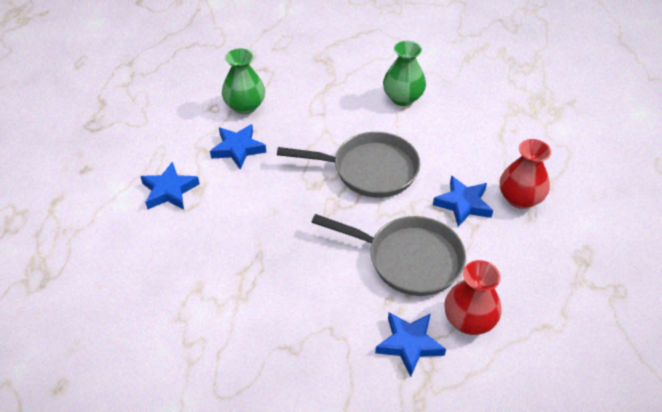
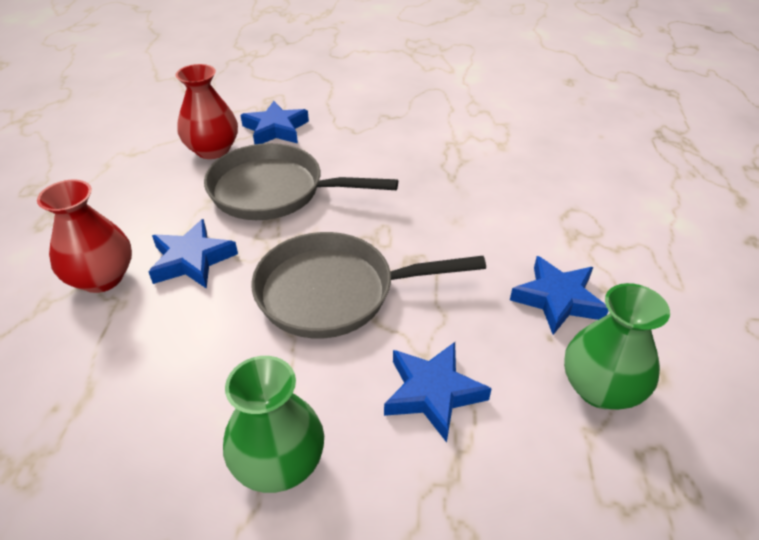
camera: 170 degrees right, 5 degrees down
blue star [140,162,200,210] -> blue star moved to [384,342,492,442]

